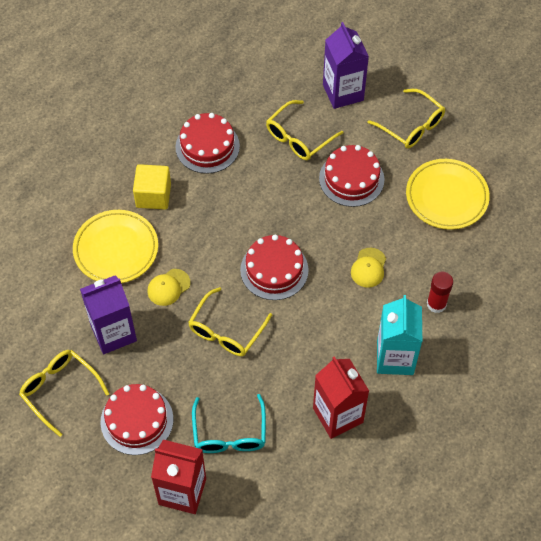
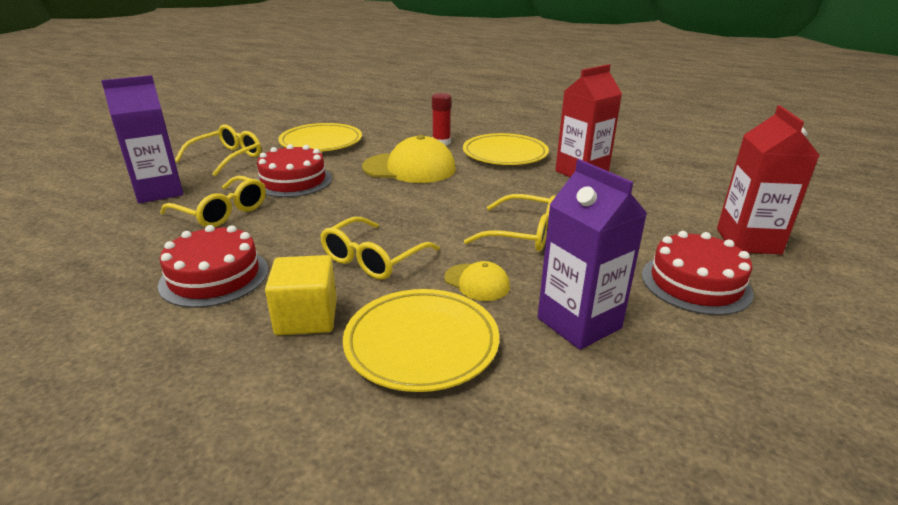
camera: 100 degrees left, 30 degrees down
yellow glasses [19,350,110,437] -> yellow glasses moved to [320,217,440,280]
turquoise glasses [192,394,266,453] -> none
red cake [240,235,309,300] -> none
yellow cap [351,248,386,288] -> yellow cap [362,135,456,183], size x1.95
turquoise carton [377,295,422,375] -> yellow plate [463,133,549,165]

